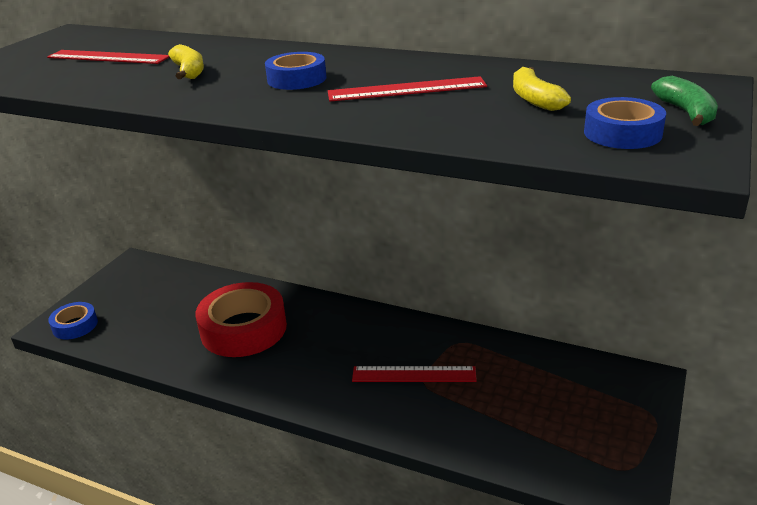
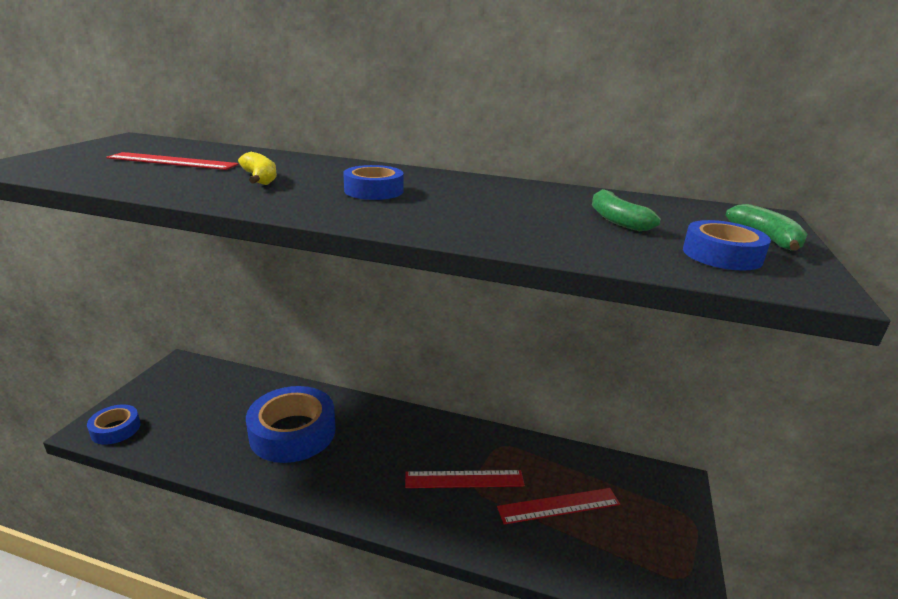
camera: 10 degrees left, 5 degrees down
red tape [196,282,287,357] -> blue tape [246,386,336,463]
red ruler [328,76,487,101] -> red ruler moved to [497,488,620,524]
yellow banana [513,67,571,111] -> green banana [592,189,661,231]

